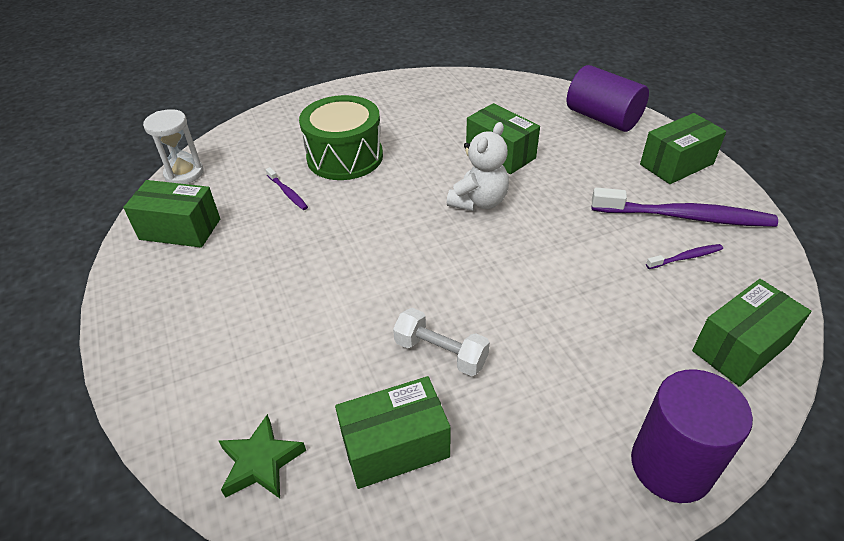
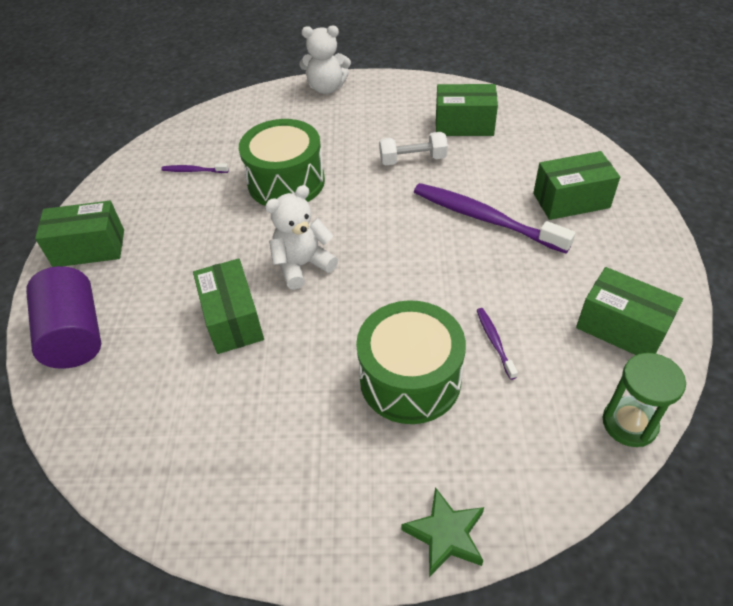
camera: 155 degrees left, 5 degrees up
white hourglass [143,109,204,184] -> green hourglass [603,353,686,447]
green star [219,414,306,498] -> green star moved to [401,487,484,577]
white dumbbell [393,308,490,376] -> white dumbbell turned 60 degrees counterclockwise [379,132,448,165]
purple toothbrush [592,188,778,227] -> purple toothbrush moved to [414,183,575,253]
purple cylinder [631,369,753,503] -> white teddy bear [300,25,351,94]
green box [692,279,811,387] -> green box moved to [533,151,620,220]
none -> green drum [239,119,325,206]

